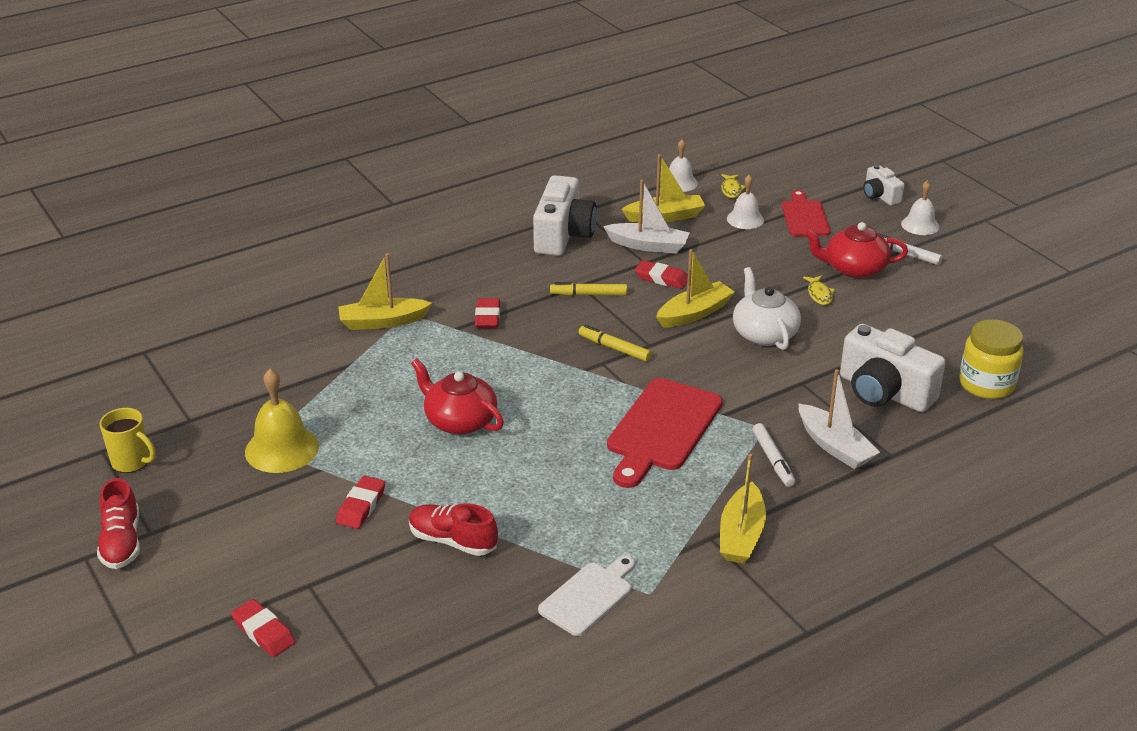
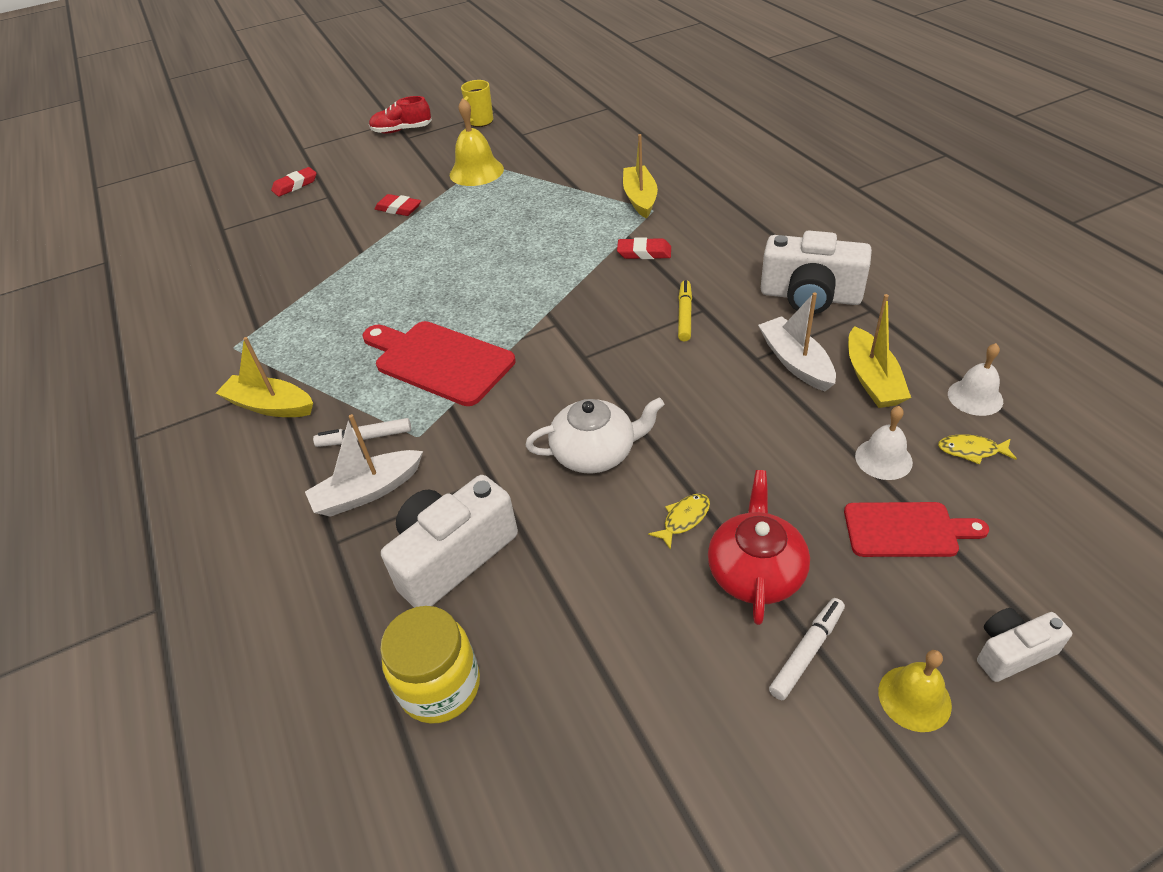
camera: 100 degrees right, 10 degrees up
red shoe [409,503,498,556] -> none
red teapot [411,358,504,434] -> none
white cutting board [538,555,635,636] -> none
yellow marker [579,325,652,361] -> none
white boat [603,180,690,254] -> white boat turned 135 degrees clockwise [758,292,836,391]
red eraser [635,260,688,289] -> none
yellow boat [656,249,735,328] -> none
yellow fish [803,275,835,305] -> yellow fish turned 135 degrees clockwise [648,494,710,550]
white bell [901,180,939,235] -> yellow bell [878,650,952,732]

